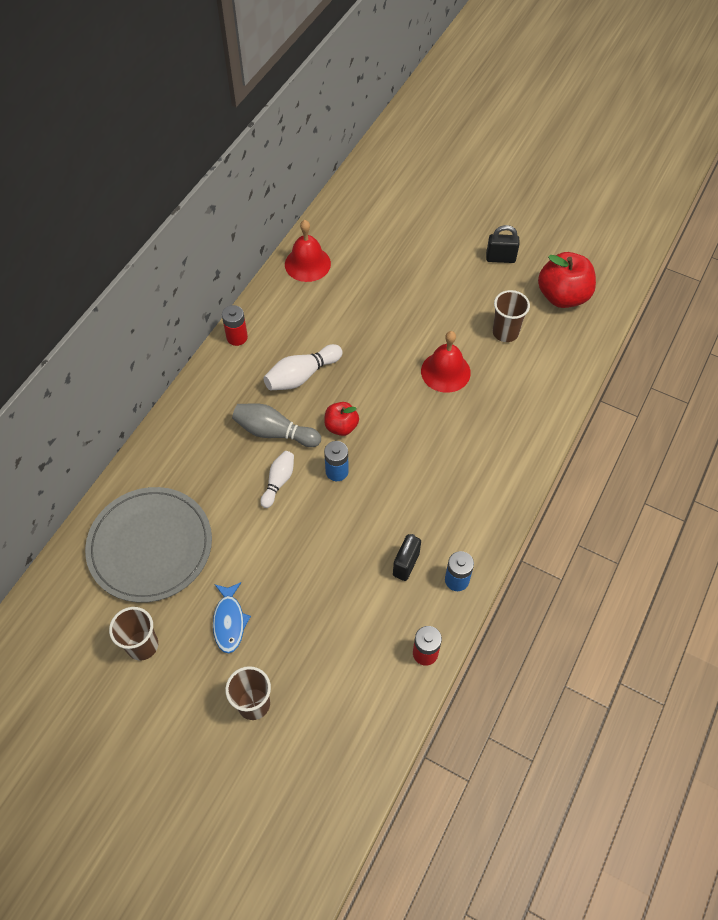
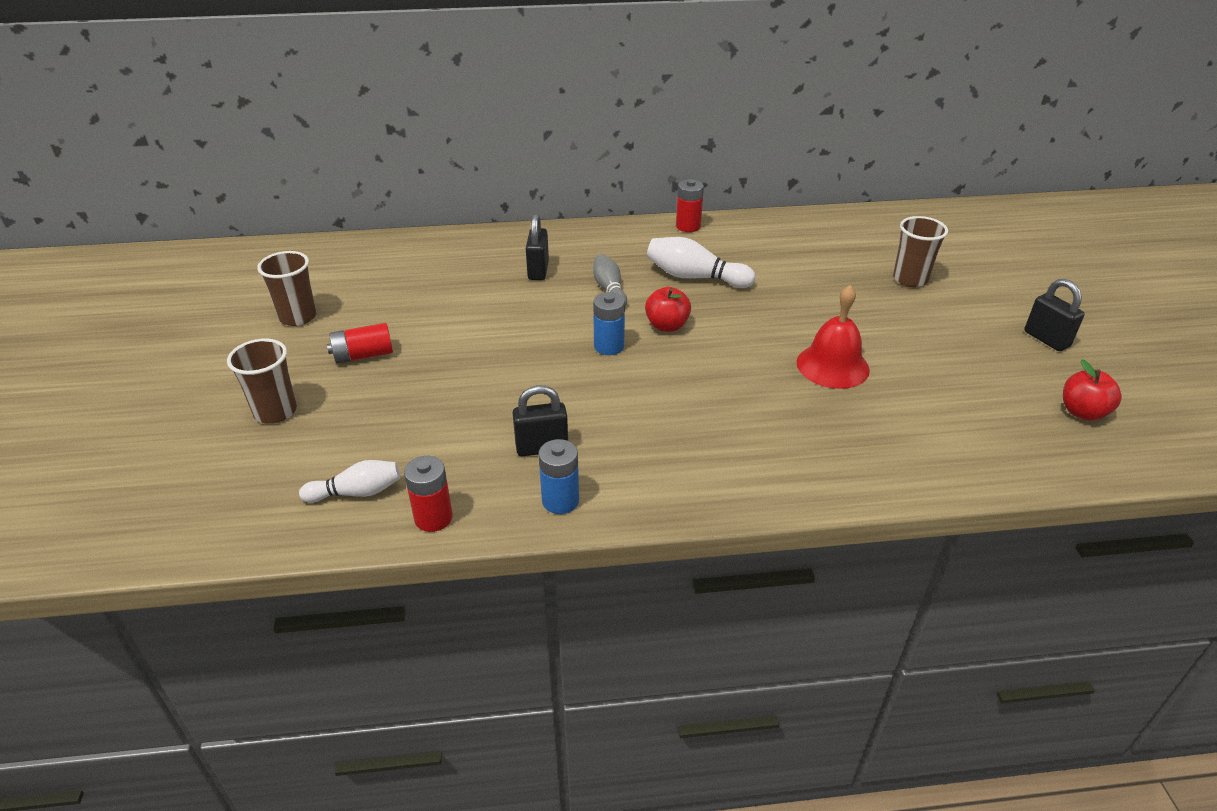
camera: 55 degrees right, 20 degrees down
grey plate [85,487,212,603] -> none
blue fish [213,582,251,653] -> red battery [327,323,393,364]
grey bowling pin [232,403,321,447] -> grey bowling pin [593,254,627,306], size x0.66
white bowling pin [260,451,294,508] -> white bowling pin moved to [299,460,400,503]
red bell [285,220,331,282] -> none
brown cup [493,290,530,342] -> brown cup moved to [893,216,948,287]
red apple [538,252,596,308] -> red apple [1063,359,1122,421], size x0.57
none -> black padlock [526,214,549,280]

